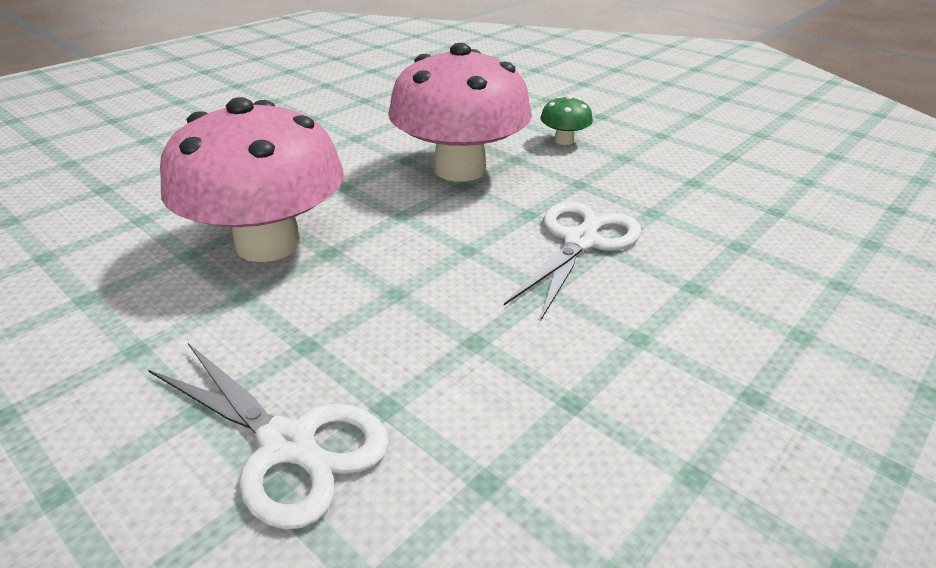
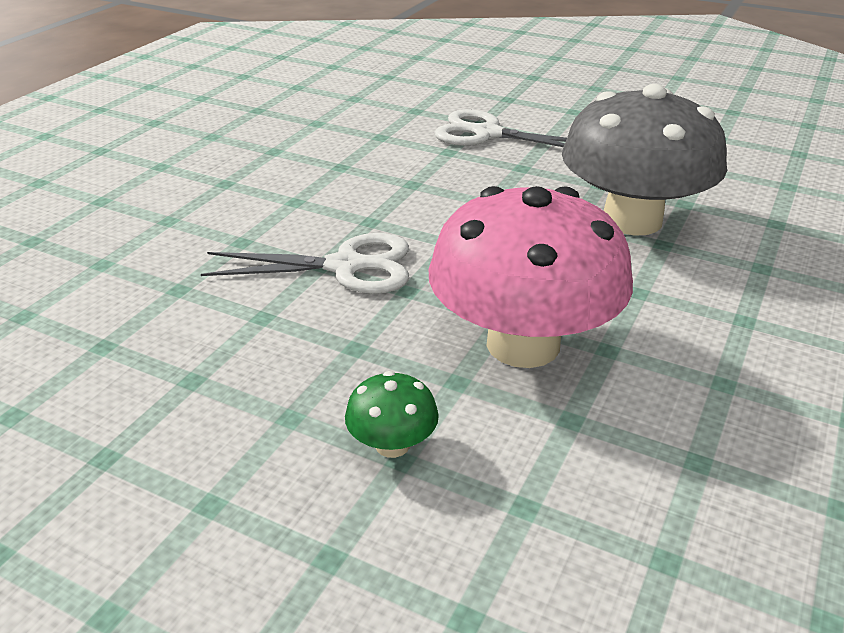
camera: 165 degrees right, 0 degrees up
pink mushroom [160,97,344,262] -> grey mushroom [562,84,727,236]
white scissors [504,202,642,320] -> white scissors turned 105 degrees counterclockwise [201,233,409,294]

